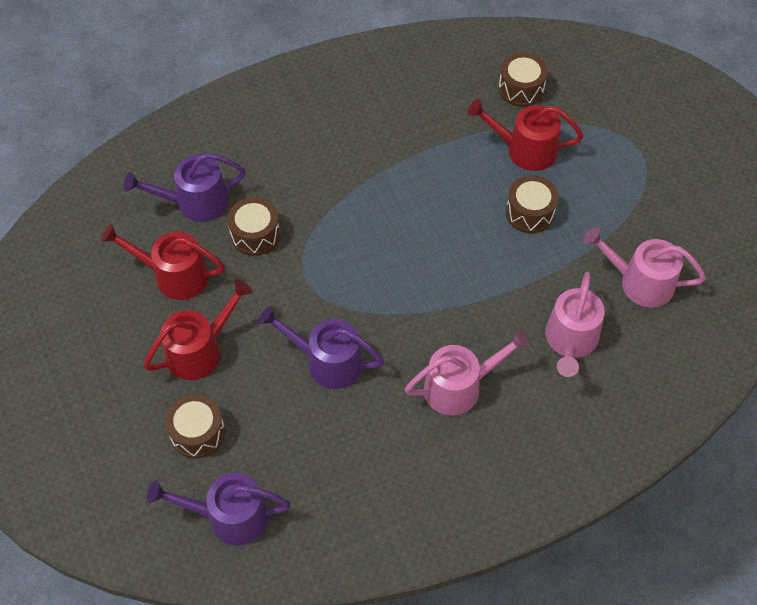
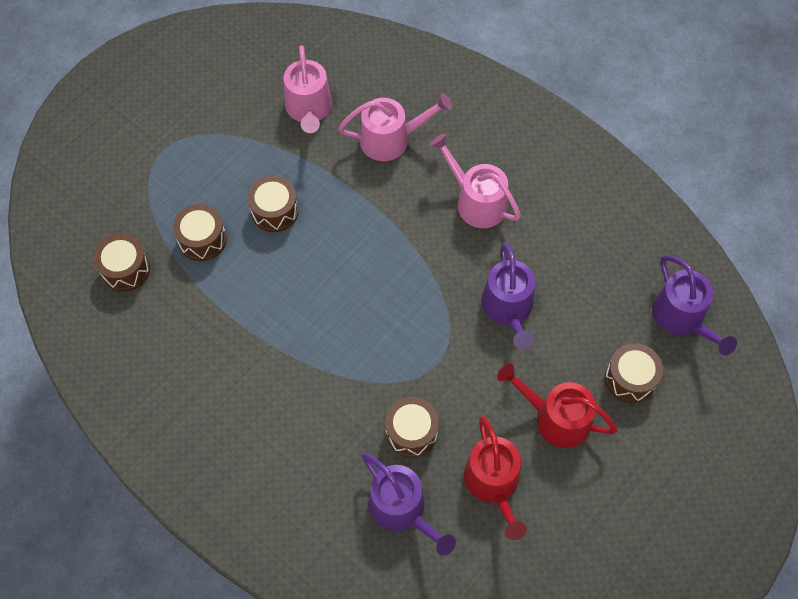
camera: 115 degrees left, 5 degrees up
red watering can [468,99,584,171] -> brown drum [173,204,227,261]

